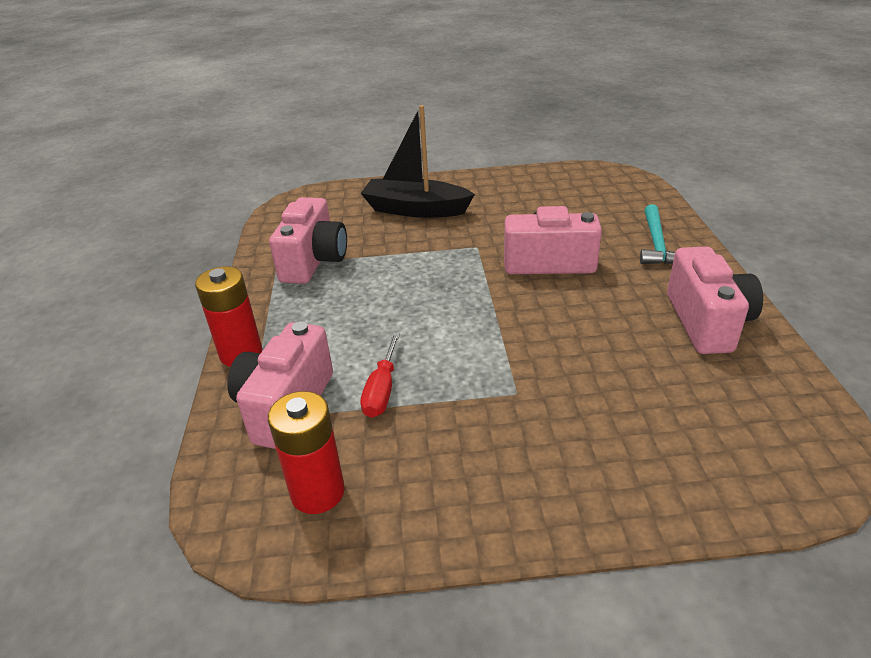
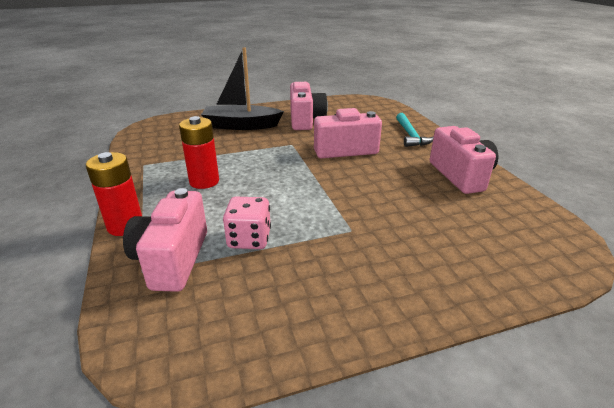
camera: 15 degrees left, 5 degrees down
red battery [268,391,345,514] -> red battery moved to [179,116,219,189]
pink camera [269,197,347,284] -> pink camera moved to [290,82,328,130]
red screwdriver [360,332,400,418] -> pink dice [223,197,271,249]

